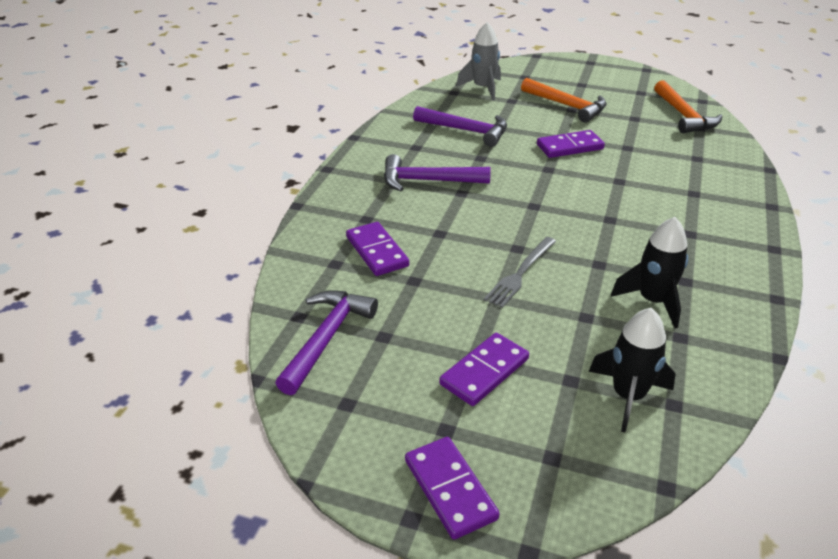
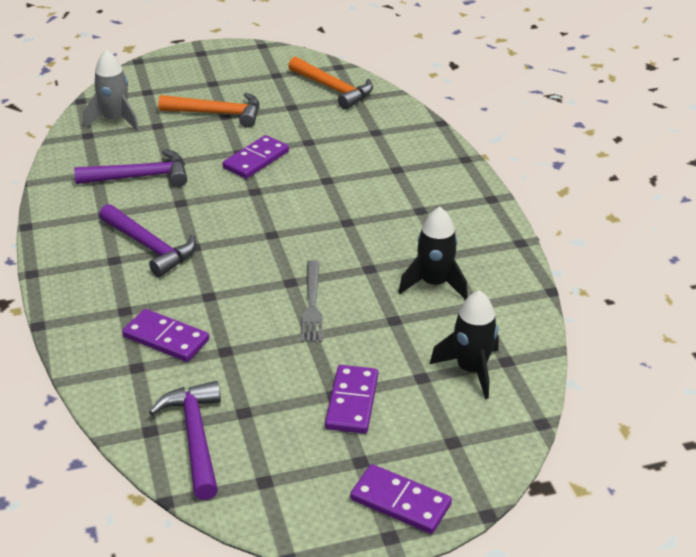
camera: 35 degrees left, 0 degrees up
purple hammer [384,154,491,191] -> purple hammer turned 105 degrees counterclockwise [99,204,196,277]

